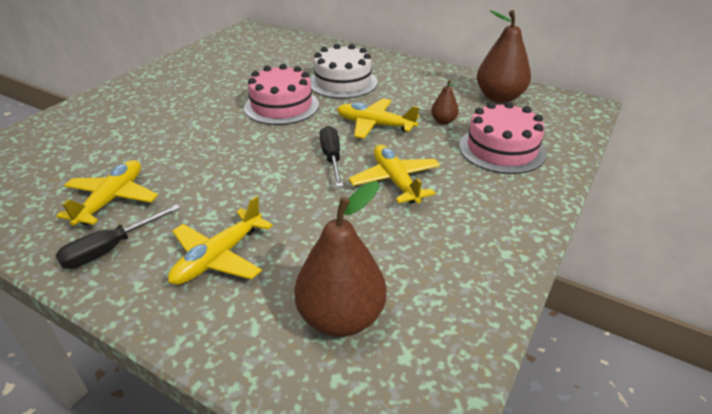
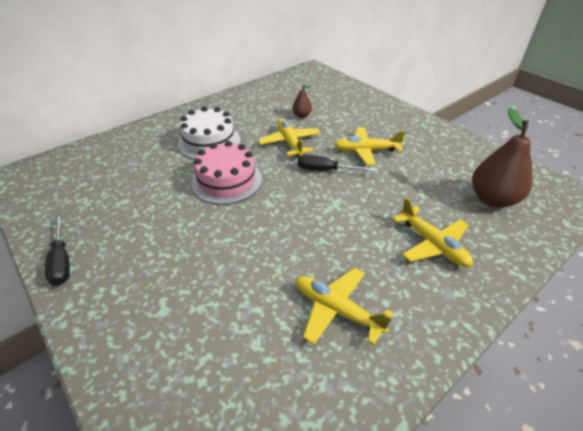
camera: 70 degrees left, 5 degrees up
black screwdriver [55,204,180,269] -> black screwdriver moved to [45,214,70,286]
yellow plane [337,98,419,139] -> yellow plane turned 120 degrees clockwise [258,118,321,157]
pink cake [459,102,546,174] -> none
brown pear [477,10,531,103] -> none

